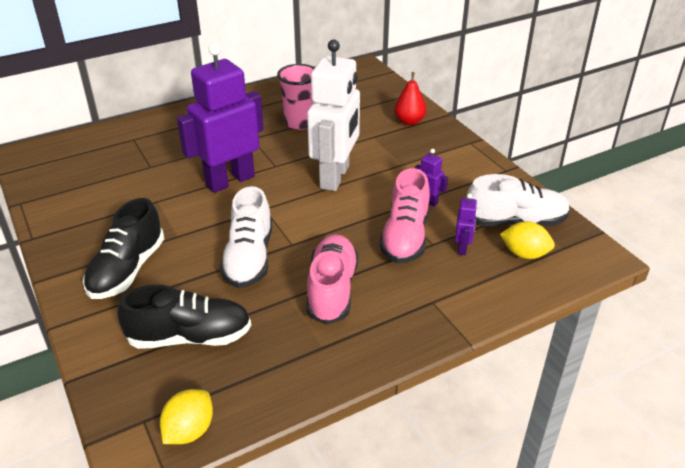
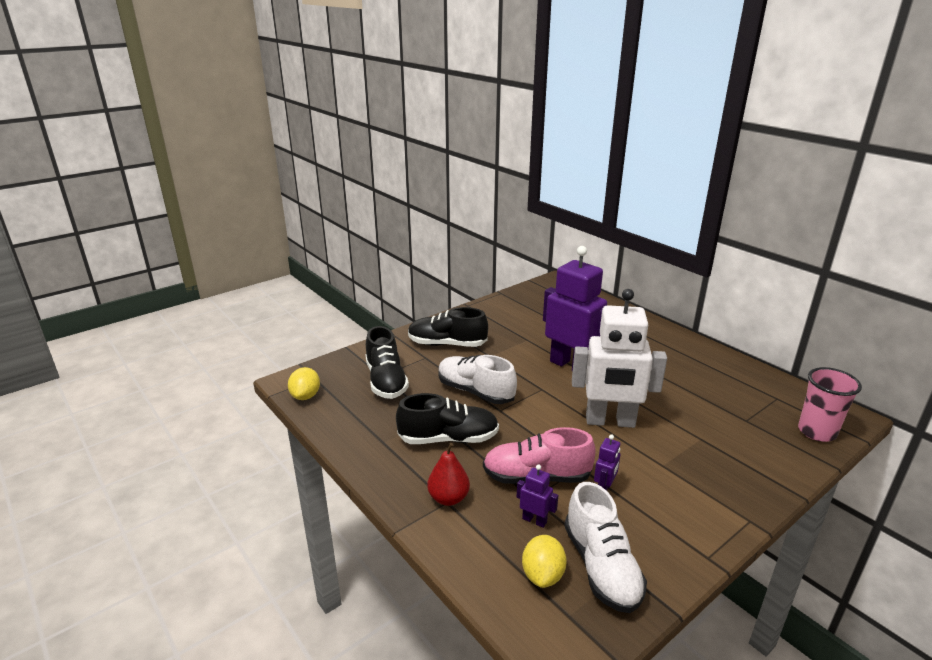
camera: 80 degrees right, 10 degrees down
yellow lemon [160,389,213,444] -> yellow lemon turned 75 degrees clockwise [288,367,320,400]
white shoe [220,186,272,288] -> white shoe turned 45 degrees clockwise [439,355,517,404]
pink cup [277,64,315,130] -> pink cup moved to [798,367,862,442]
pink shoe [306,234,358,325] -> black shoe [396,393,499,444]
red pear [394,72,427,125] -> red pear moved to [428,443,470,506]
purple robot [455,193,477,255] -> purple robot turned 150 degrees counterclockwise [517,464,558,528]

